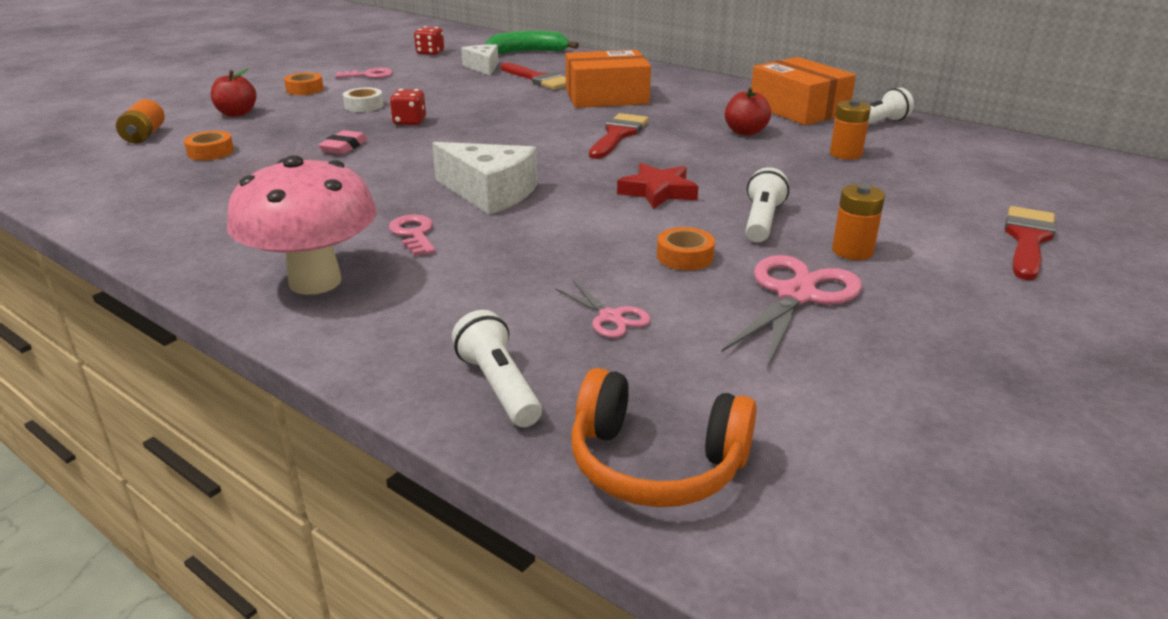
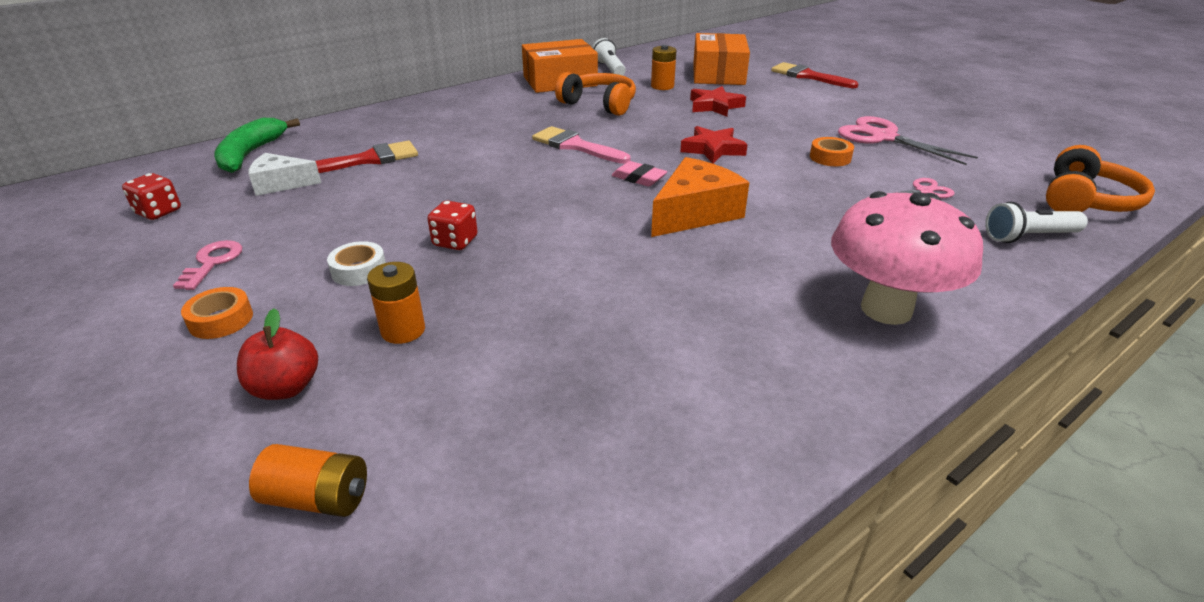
camera: 75 degrees left, 5 degrees up
orange tape [184,131,234,161] -> none
pink eraser [318,130,368,154] -> pink eraser moved to [612,161,667,187]
pink key [389,215,436,256] -> none
white cheese [432,142,537,215] -> orange cheese [651,157,750,237]
orange box [566,50,651,108] -> orange box moved to [693,33,750,85]
red brush [589,113,648,159] -> pink brush [532,126,631,164]
red apple [725,88,771,136] -> orange headphones [555,72,636,116]
white flashlight [745,167,789,242] -> none
orange battery [832,184,885,260] -> orange battery moved to [367,262,425,344]
none -> red star [690,86,746,117]

